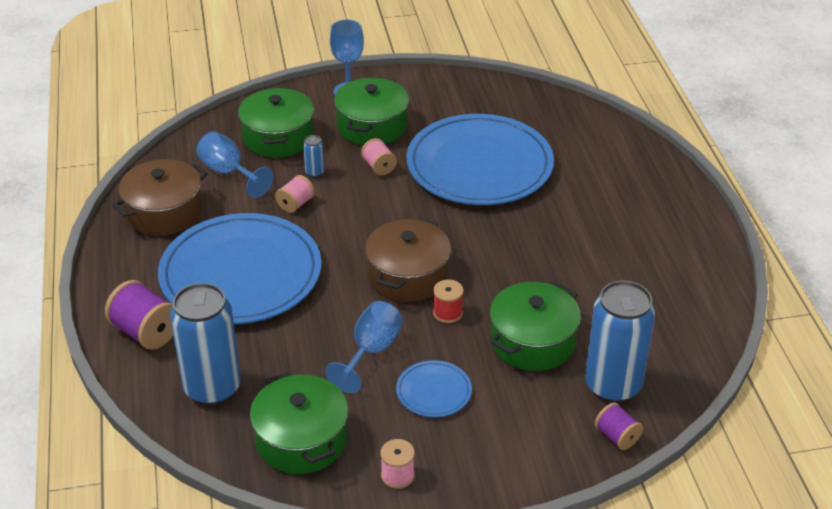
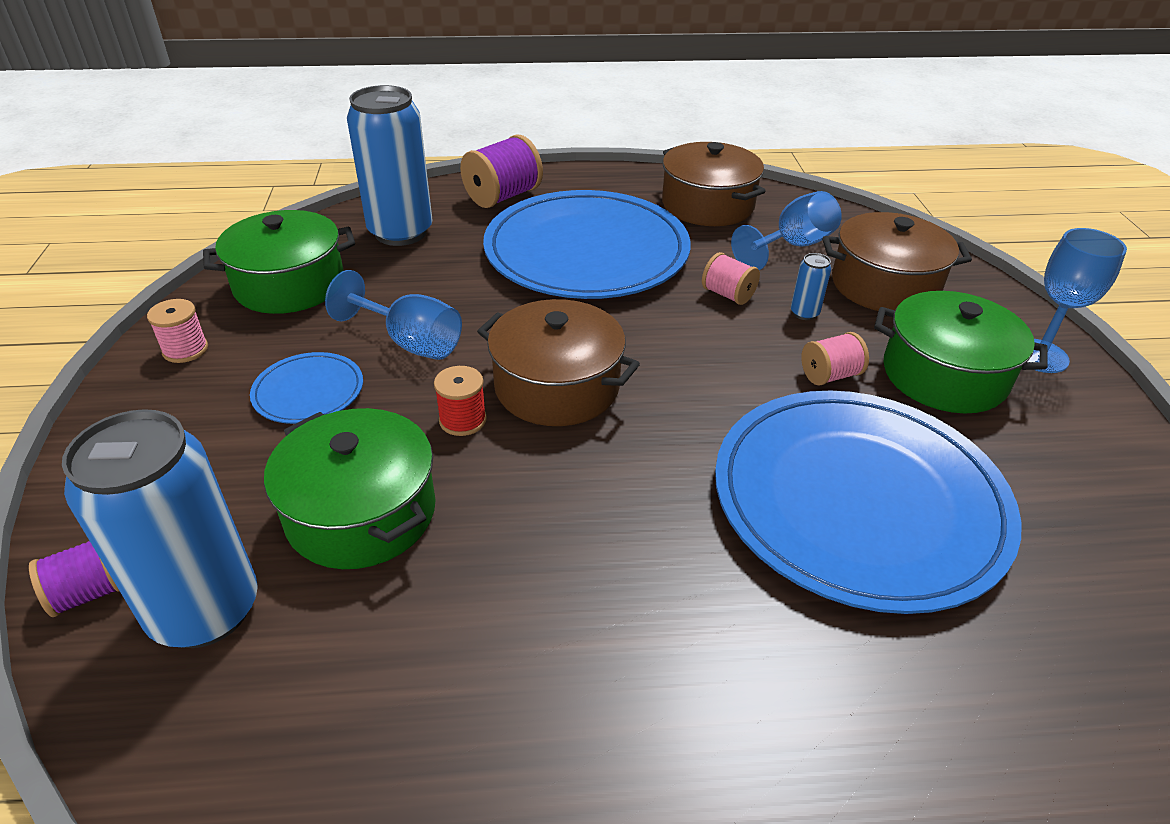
camera: 95 degrees right, 0 degrees up
green pot [238,87,314,158] -> brown pot [823,212,972,311]

